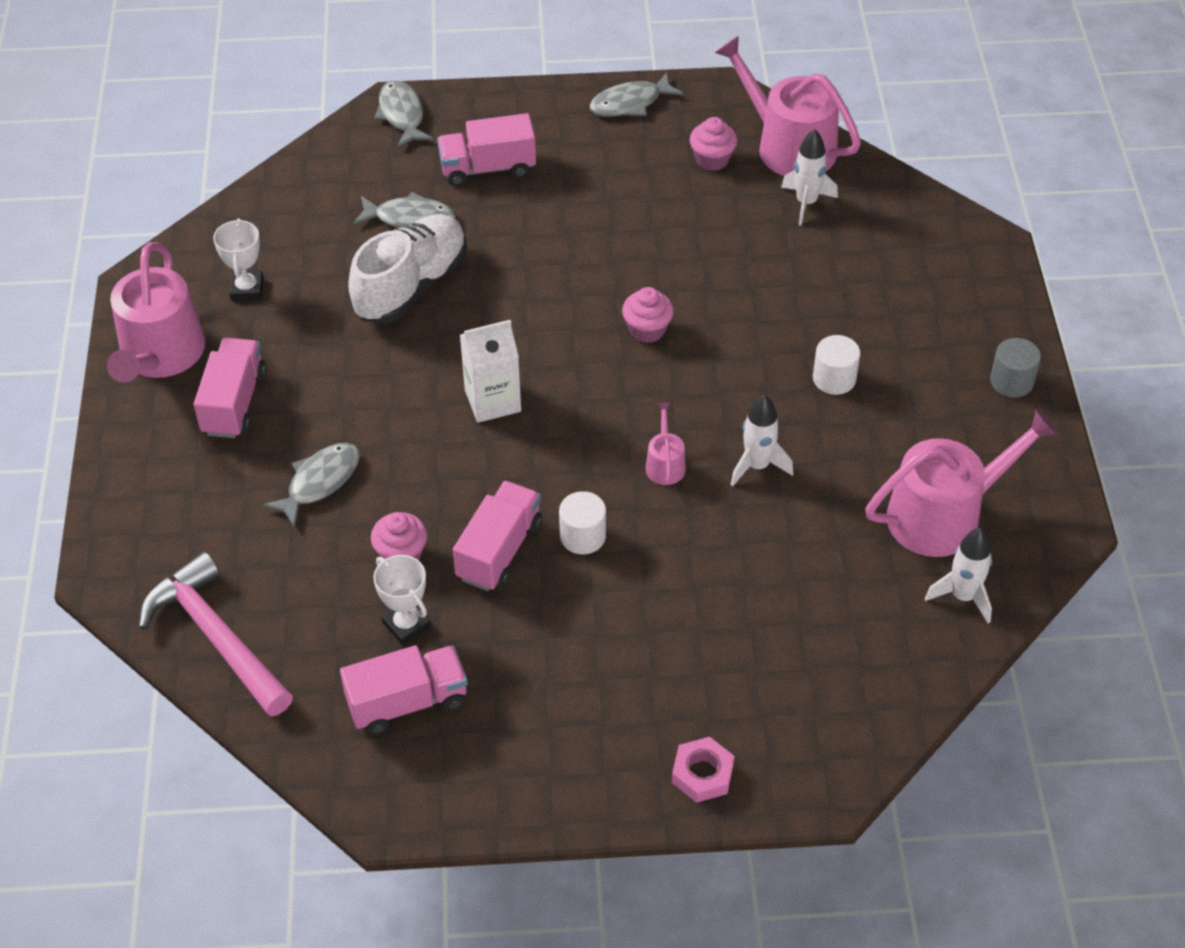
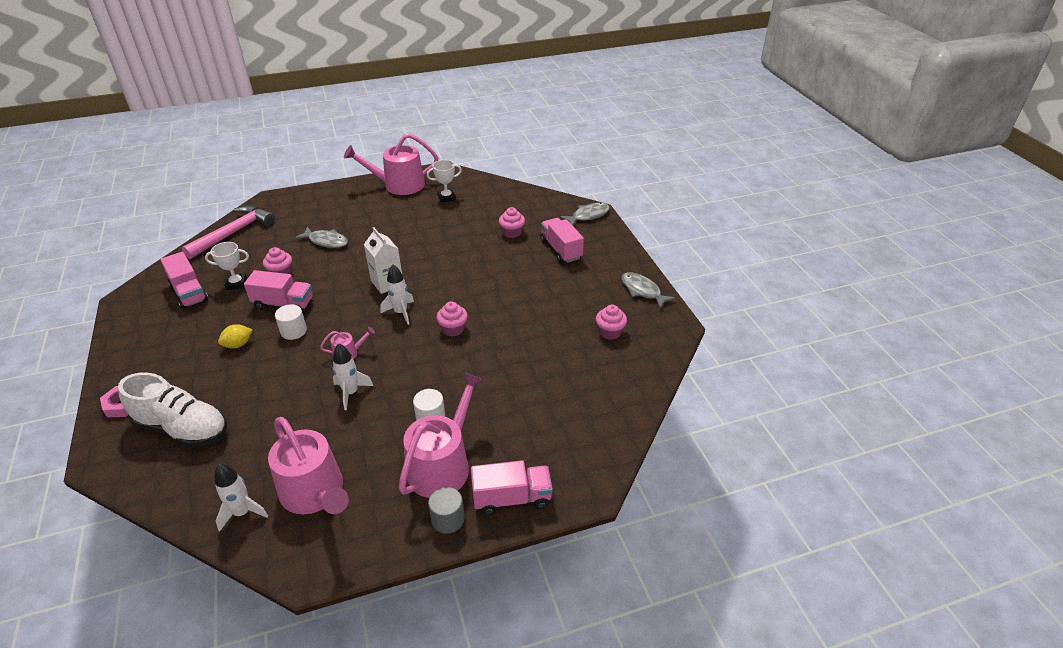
camera: 75 degrees right, 10 degrees down
pink truck [194,338,266,438] -> pink truck moved to [471,460,553,515]
white shoe [348,214,467,323] -> white shoe moved to [118,373,227,448]
grey fish [353,192,456,228] -> pink cupcake [499,207,525,238]
white trophy [373,555,431,645] -> white trophy turned 45 degrees clockwise [205,242,249,290]
pink watering can [715,36,861,176] -> pink watering can moved to [399,372,484,498]
white rocket [781,129,838,226] -> white rocket moved to [380,265,414,325]
none -> yellow lemon [218,324,252,349]

